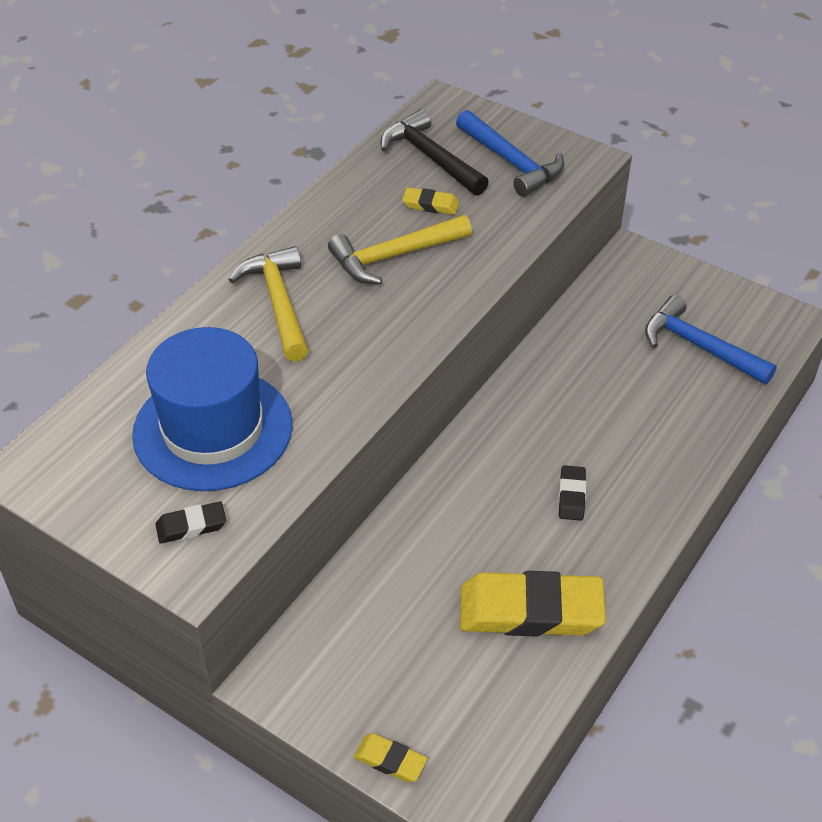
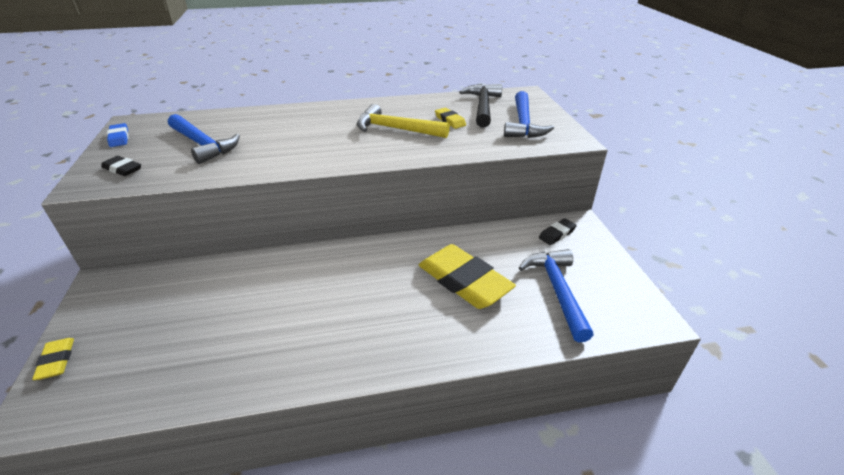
camera: 45 degrees right, 10 degrees down
blue hat [132,327,292,491] -> blue hammer [168,114,240,164]
yellow hammer [229,246,309,362] -> none
yellow eraser [460,571,606,637] -> yellow eraser moved to [419,244,516,309]
black eraser [559,465,586,521] -> black eraser moved to [539,218,577,245]
none -> blue eraser [107,123,129,147]

